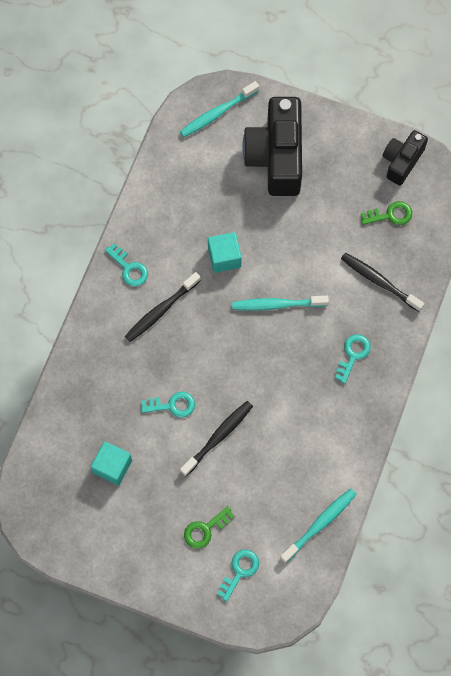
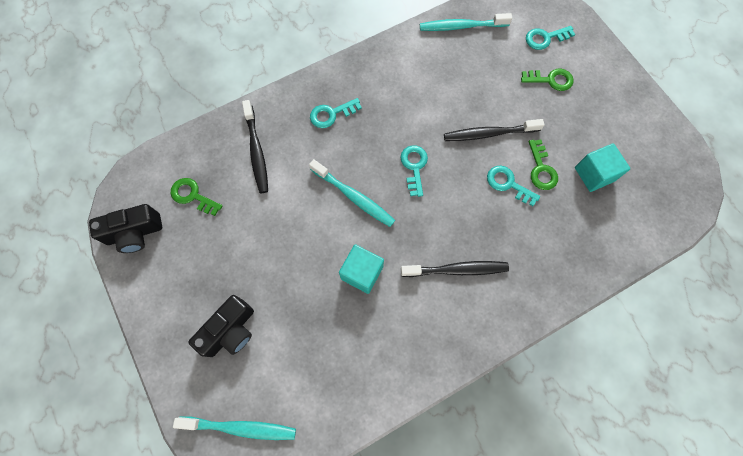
camera: 140 degrees left, 0 degrees up
turquoise key [105,243,148,286] -> turquoise key moved to [400,145,428,197]
black camera [242,97,302,196] -> black camera [188,295,254,357], size x0.57
none -> green key [529,139,558,190]

